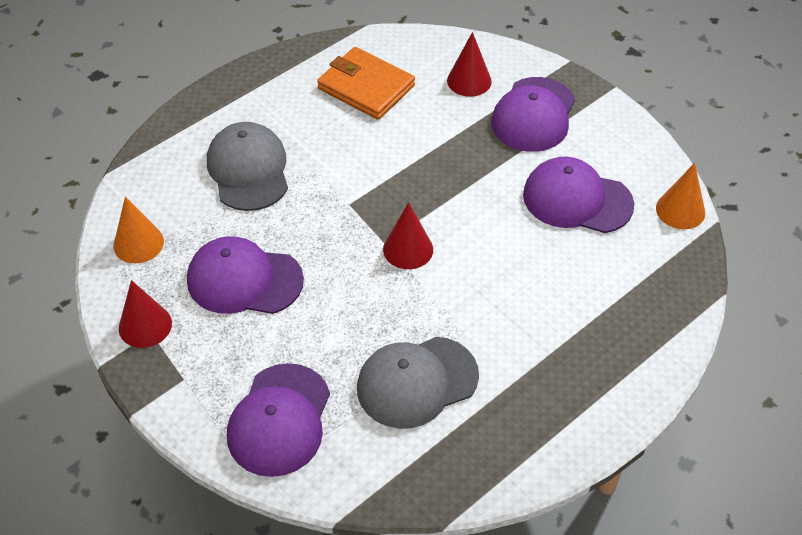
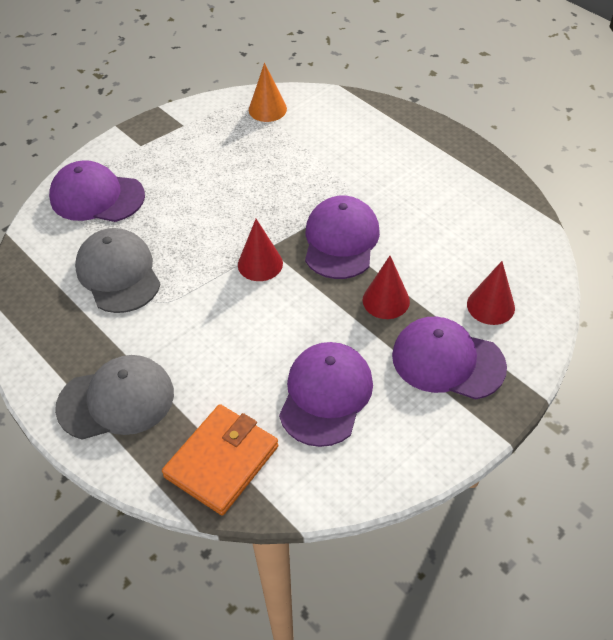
camera: 90 degrees right, 0 degrees up
red cone [119,280,172,348] -> red cone moved to [363,256,410,319]
purple cap [187,236,304,314] -> purple cap moved to [305,196,380,279]
grey cap [207,122,288,211] -> grey cap moved to [55,355,174,440]
orange wallet [317,47,415,120] -> orange wallet moved to [162,404,279,515]
orange cone [656,163,705,229] -> none

